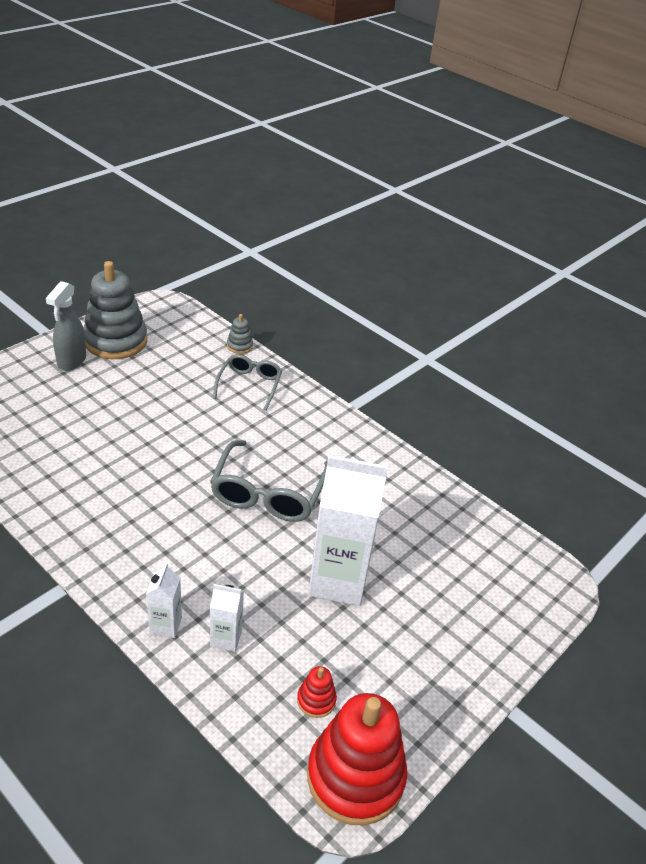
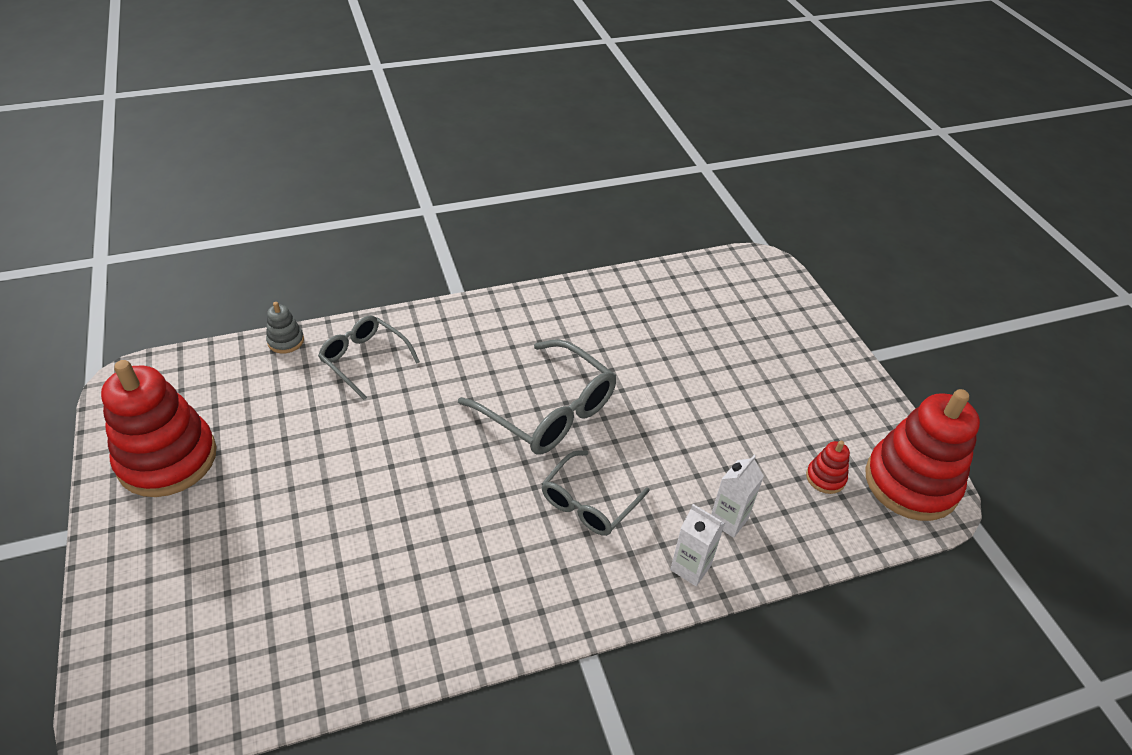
camera: 60 degrees left, 5 degrees up
grey spray bottle [46,281,86,371] -> none
grey stacking toy [83,261,147,359] -> red stacking toy [101,360,217,497]
white carton [308,455,388,606] -> none
none -> grey glasses [542,450,650,536]

